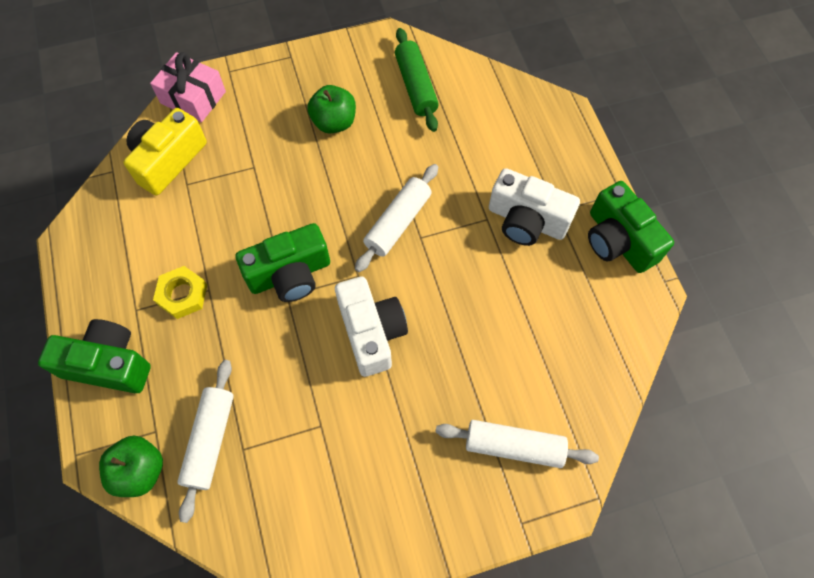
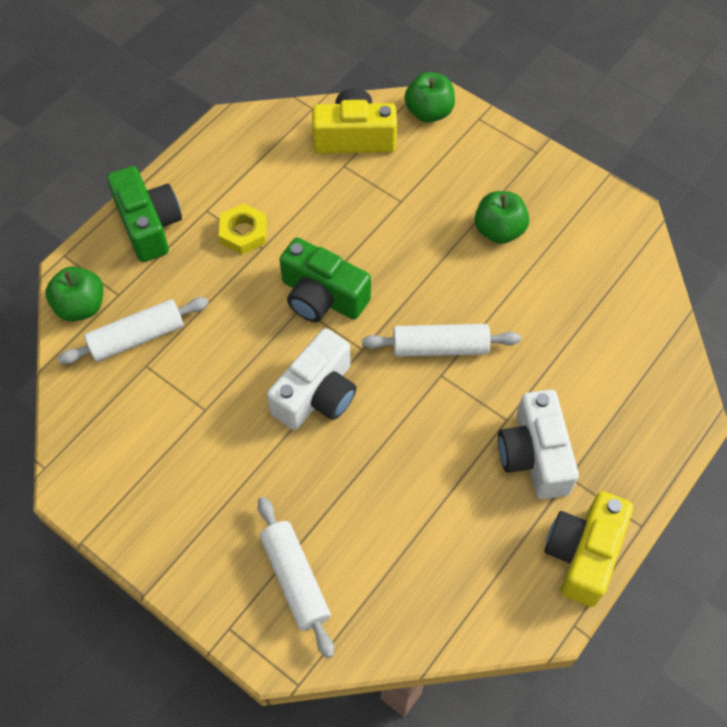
camera: 55 degrees right, 5 degrees down
pink gift [150,52,226,122] -> green apple [404,72,455,123]
green rolling pin [395,28,439,132] -> none
green camera [588,181,674,273] -> yellow camera [545,491,633,607]

